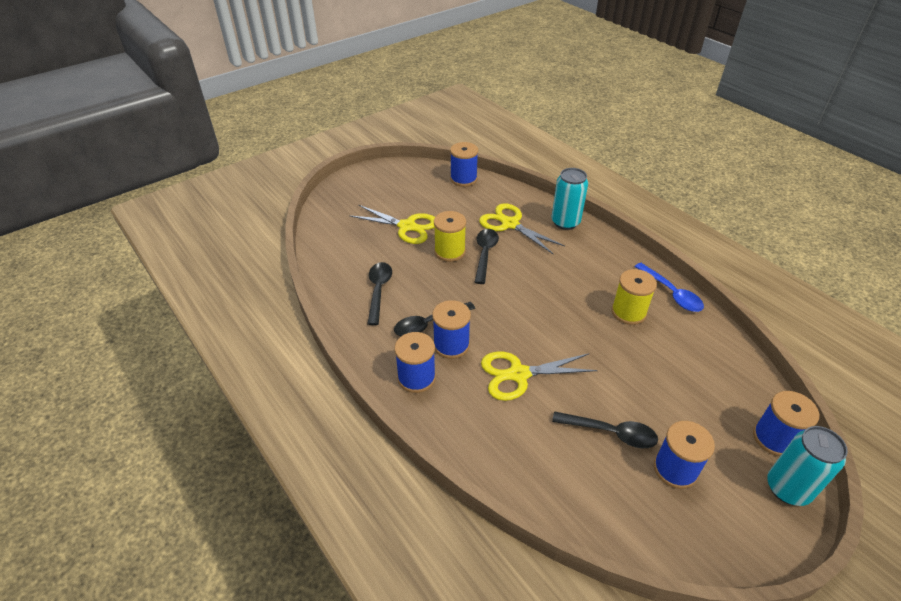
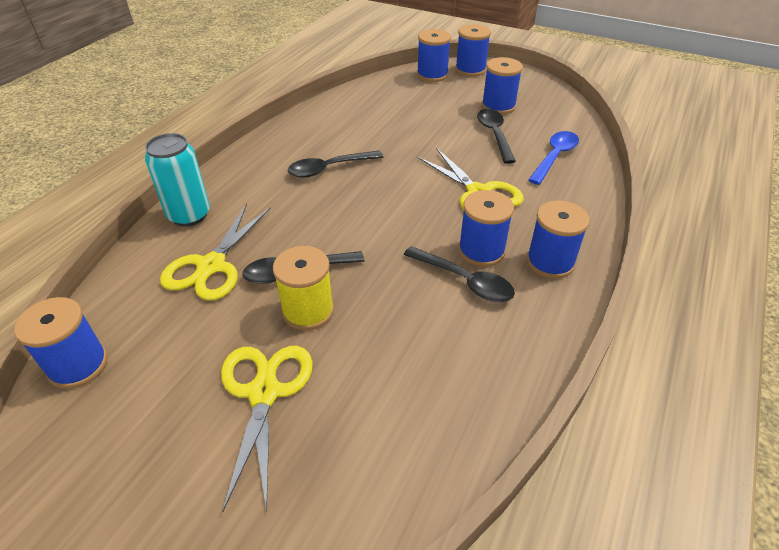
camera: 115 degrees left, 0 degrees up
black spoon [367,262,392,325] -> black spoon moved to [288,151,383,178]
yellow spool [611,269,657,325] -> none
blue spoon [635,263,704,312] -> blue spoon moved to [528,131,579,185]
turquoise can [767,426,848,506] -> blue spool [455,24,491,77]

